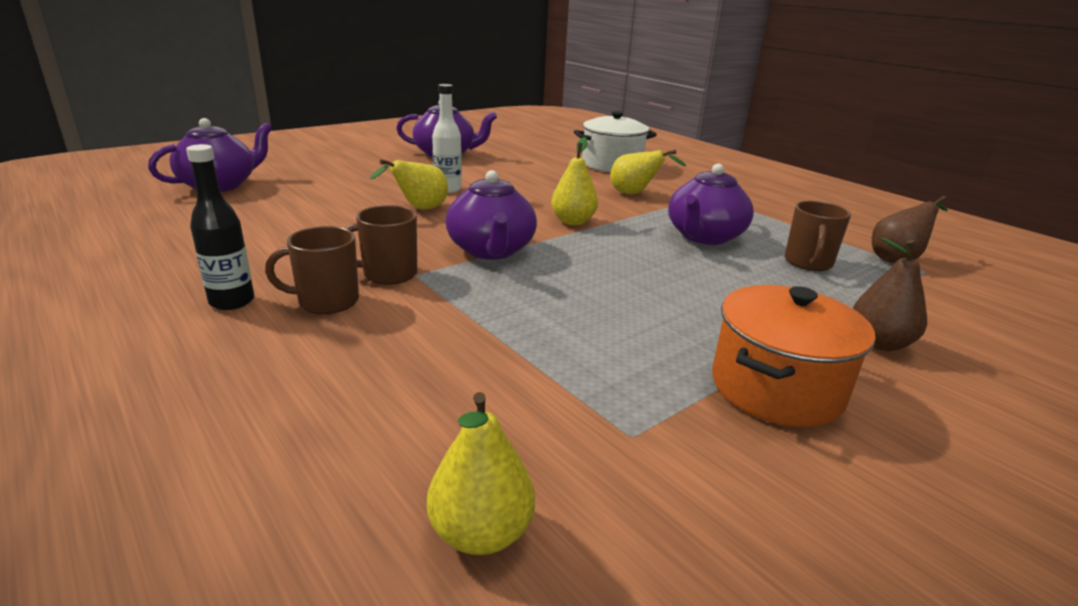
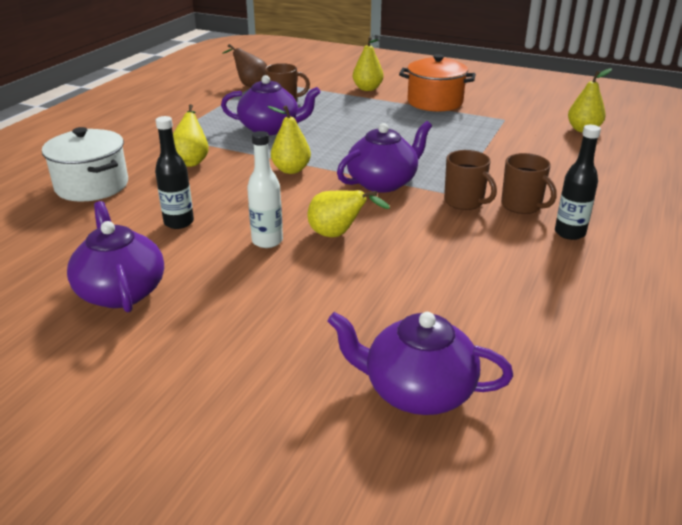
camera: 115 degrees left, 5 degrees up
brown pear [853,237,927,351] -> yellow pear [353,36,384,91]
none -> black bottle [155,116,194,229]

